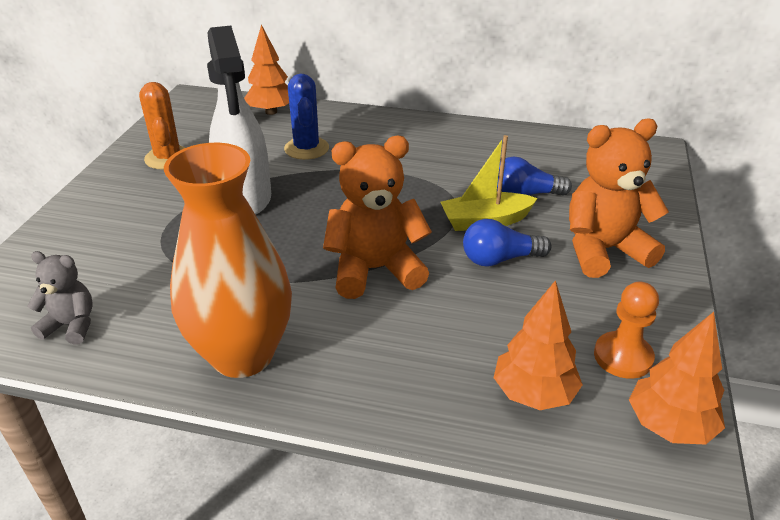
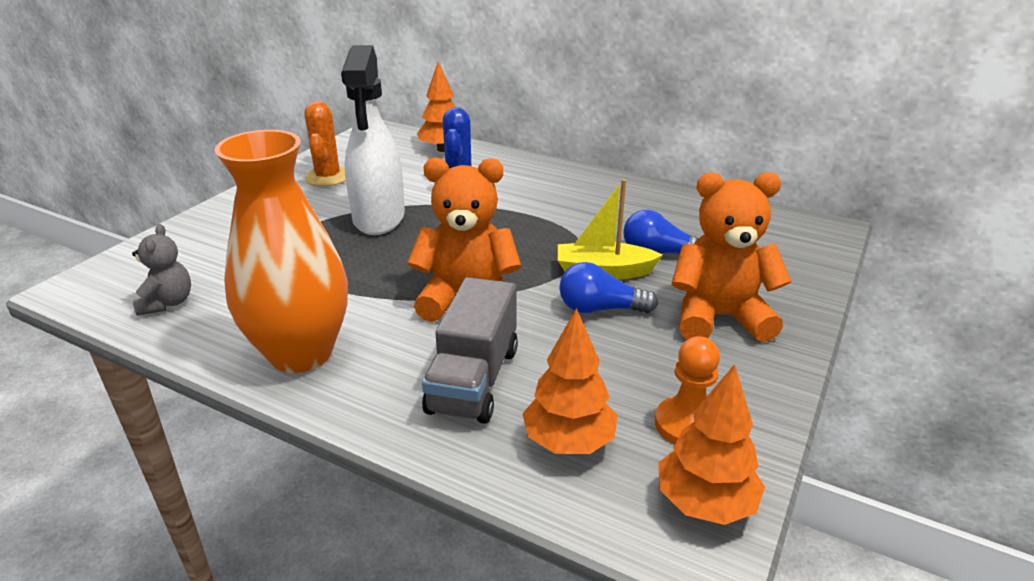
camera: 15 degrees right, 5 degrees down
grey teddy bear [27,251,92,345] -> grey teddy bear turned 60 degrees clockwise [132,224,191,316]
none -> grey truck [422,277,518,424]

